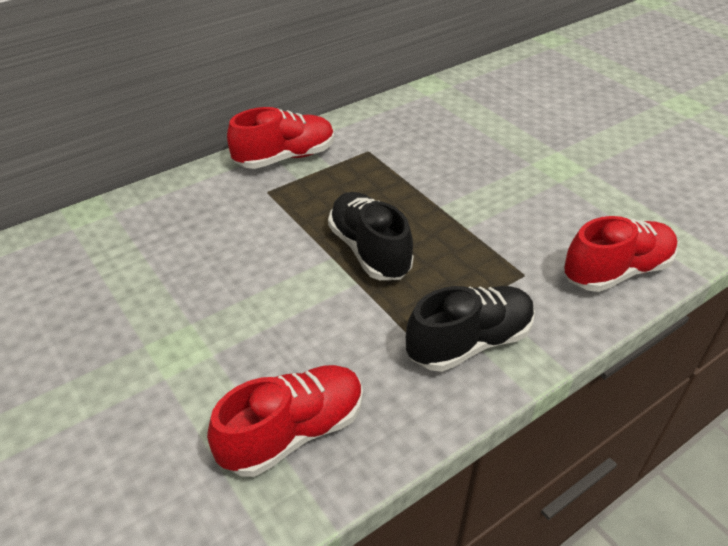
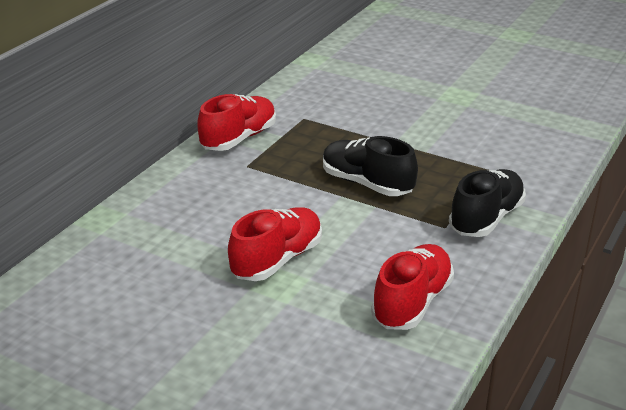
camera: 25 degrees left, 10 degrees down
red shoe [563,216,677,292] -> red shoe moved to [228,207,322,281]

